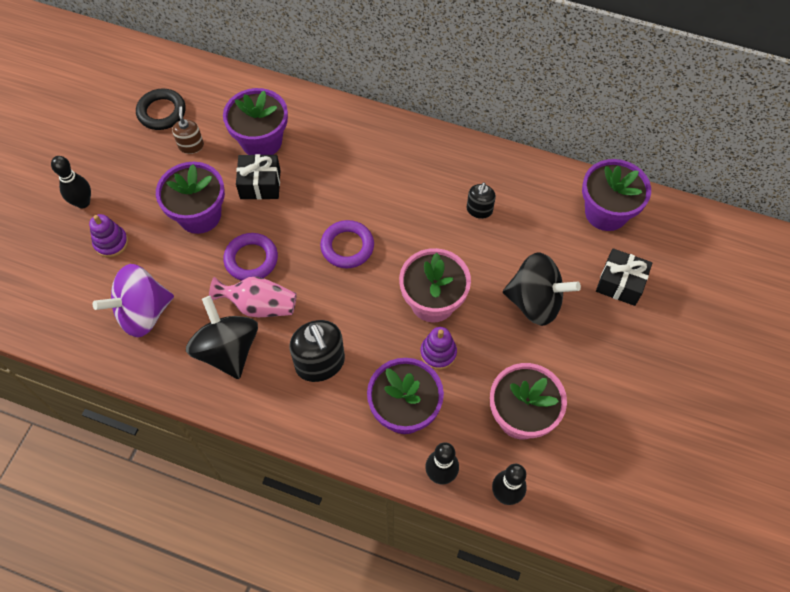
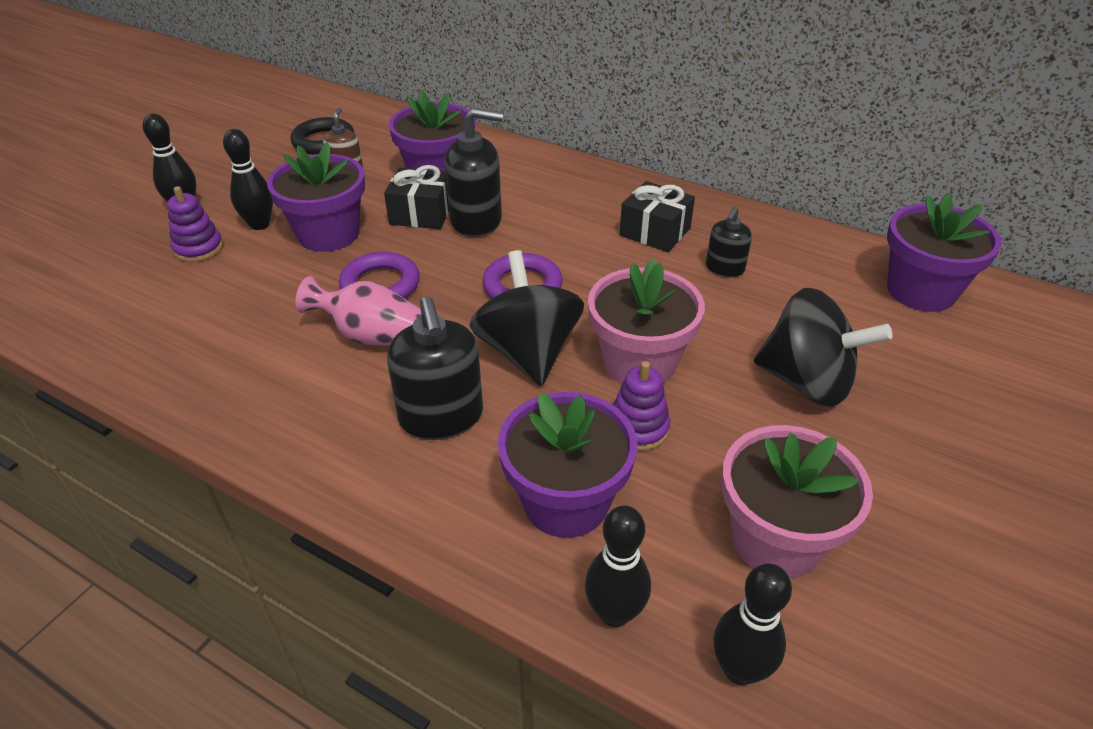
camera: 10 degrees right, 20 degrees down
purple spinning top [93,264,174,337] -> none
black spinning top [186,296,258,379] -> black spinning top moved to [470,250,584,386]
black gift [596,248,653,306] -> black gift moved to [620,181,695,252]
none -> black bowling pin [223,129,273,230]
none -> black soap dispenser [445,108,503,237]

